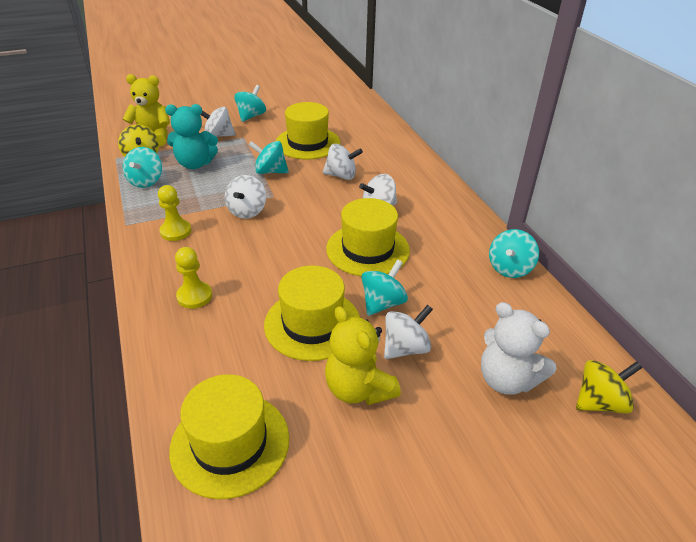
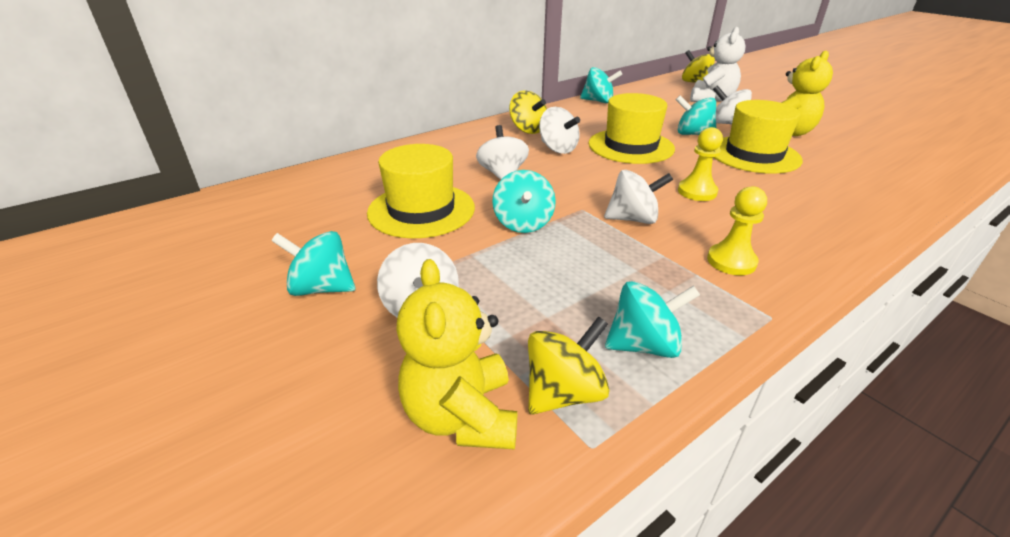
camera: 105 degrees left, 5 degrees down
turquoise teddy bear [165,104,218,169] -> none
yellow hat [169,374,289,499] -> none
yellow pawn [175,247,212,309] -> yellow pawn moved to [678,127,723,201]
none -> yellow spinning top [509,90,547,134]

